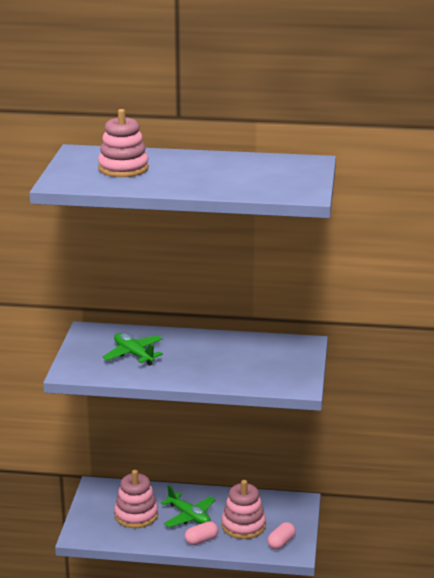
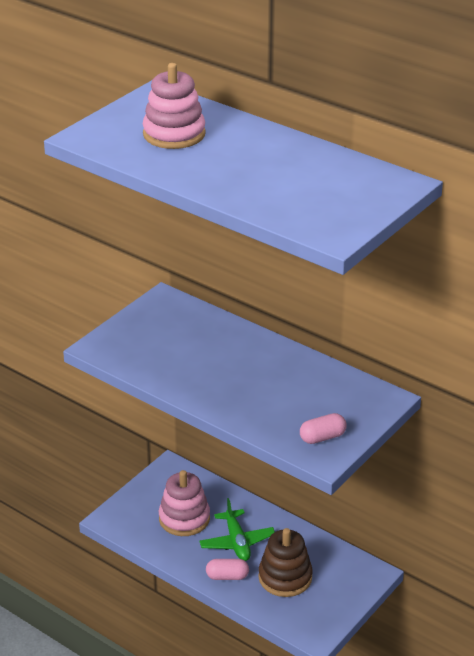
camera: 30 degrees right, 10 degrees up
green plane [102,333,163,366] -> none
pink stacking toy [222,480,266,539] -> brown stacking toy [258,528,313,597]
pink capsule [267,522,296,549] -> pink capsule moved to [300,413,346,444]

